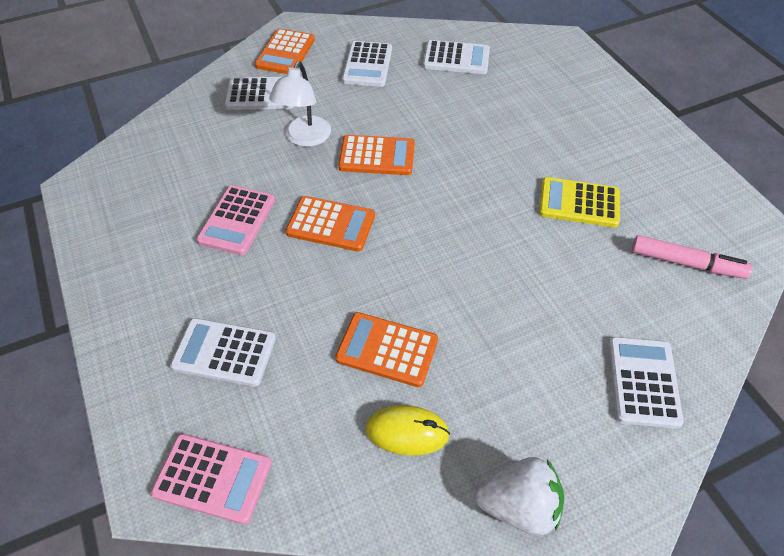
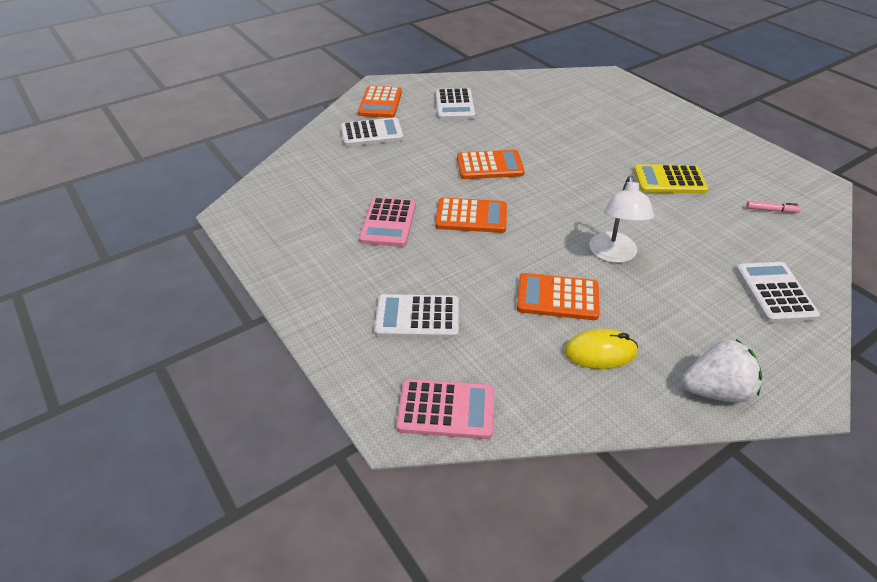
camera: 10 degrees left, 10 degrees down
white lamp [269,61,331,147] -> white lamp moved to [589,176,654,263]
white calculator [423,40,490,74] -> none
pink marker [632,235,752,279] -> pink marker [746,201,801,213], size x0.54

